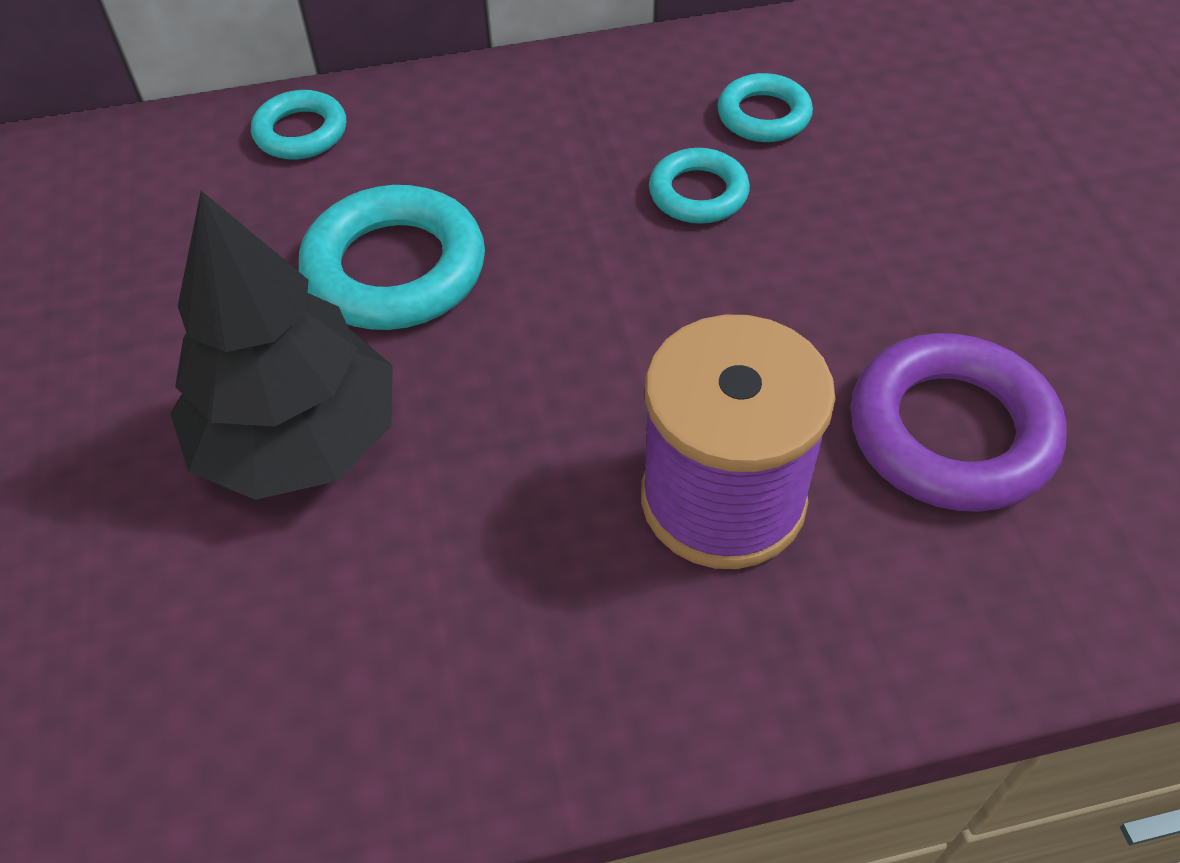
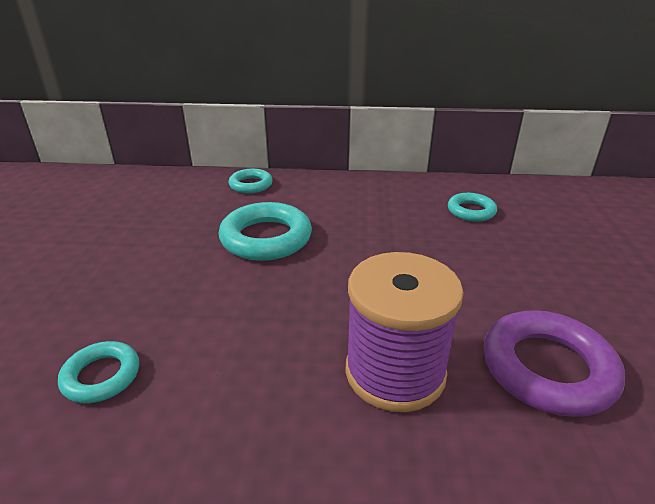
camera: 15 degrees right, 20 degrees down
black tree [170,191,393,500] -> none
turquoise ring [649,148,750,224] -> turquoise ring moved to [58,341,139,403]

